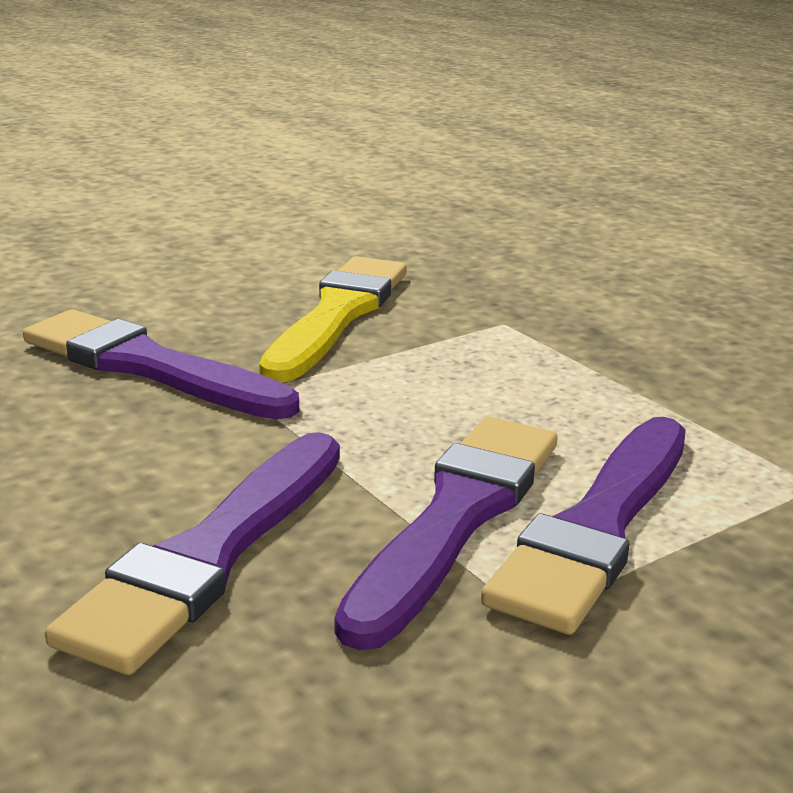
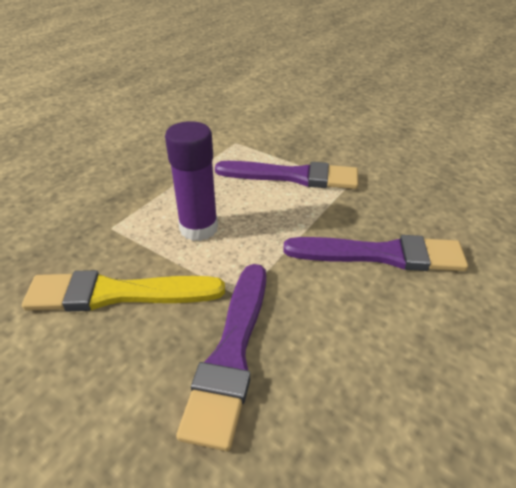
camera: 110 degrees left, 15 degrees up
purple brush [335,416,558,650] -> none
none -> purple glue stick [165,121,218,241]

